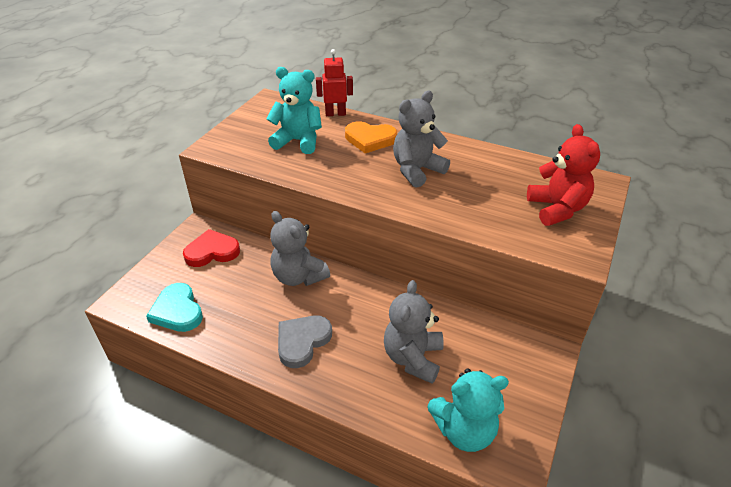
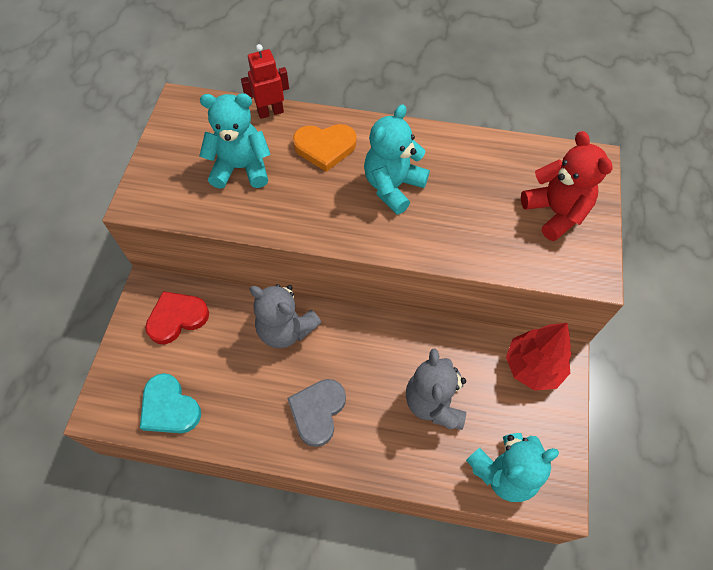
camera: 15 degrees left, 20 degrees up
grey teddy bear [393,91,450,188] -> turquoise teddy bear [364,104,430,215]
none -> red tree [506,323,571,391]

